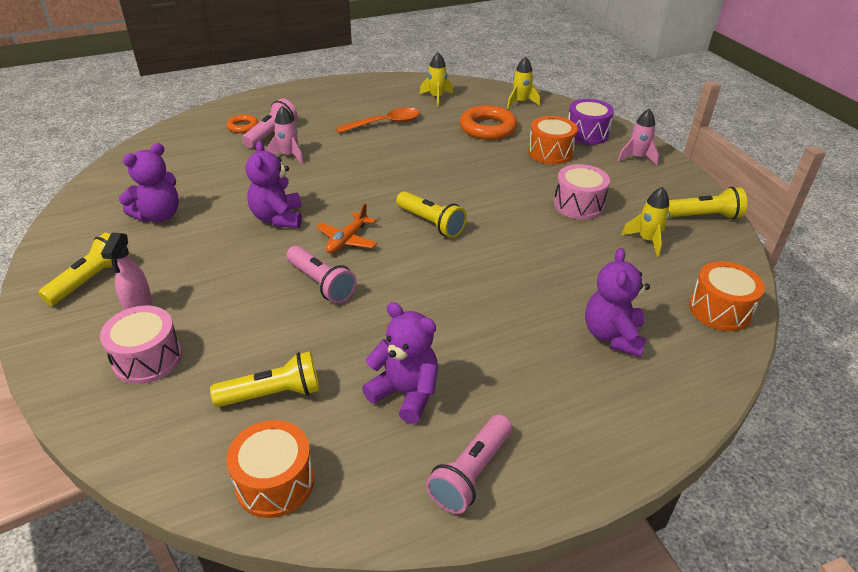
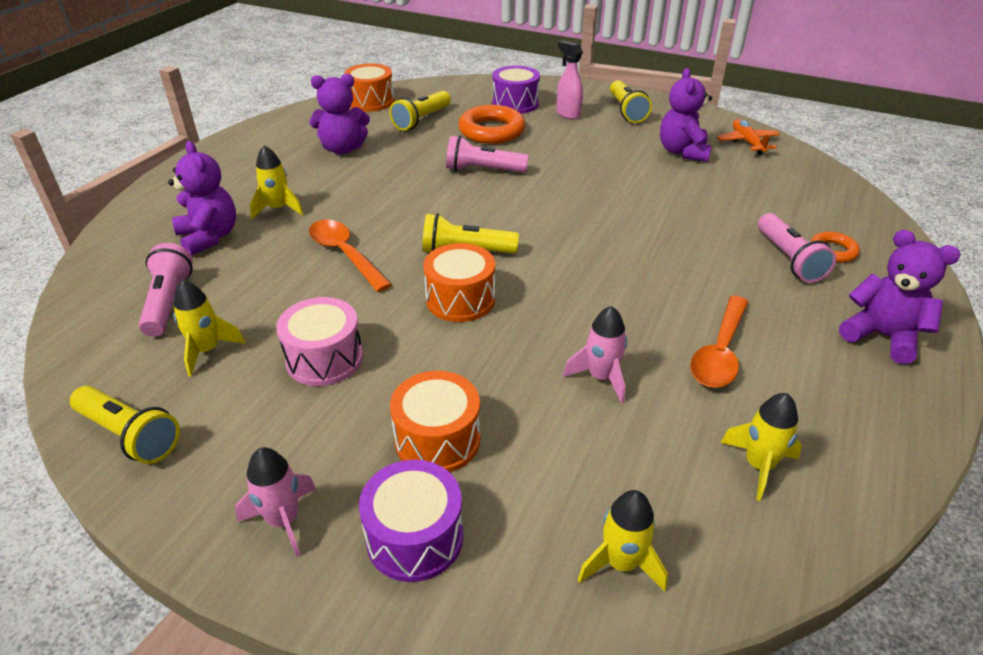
camera: 140 degrees right, 0 degrees up
pink drum [100,306,182,384] -> purple drum [492,65,540,114]
purple teddy bear [246,141,302,228] -> purple teddy bear moved to [839,230,961,364]
pink rocket [266,106,303,164] -> pink rocket moved to [563,306,627,403]
orange plane [316,203,377,253] -> orange plane moved to [717,119,780,155]
pink flashlight [426,415,512,514] -> pink flashlight moved to [139,243,193,337]
orange ring [460,105,517,140] -> orange ring moved to [458,105,526,144]
yellow flashlight [669,187,747,219] -> yellow flashlight turned 105 degrees counterclockwise [70,386,180,464]
orange drum [689,261,765,331] -> orange drum moved to [423,243,495,322]
none -> yellow rocket [250,145,304,219]
none -> orange spoon [309,220,392,292]

